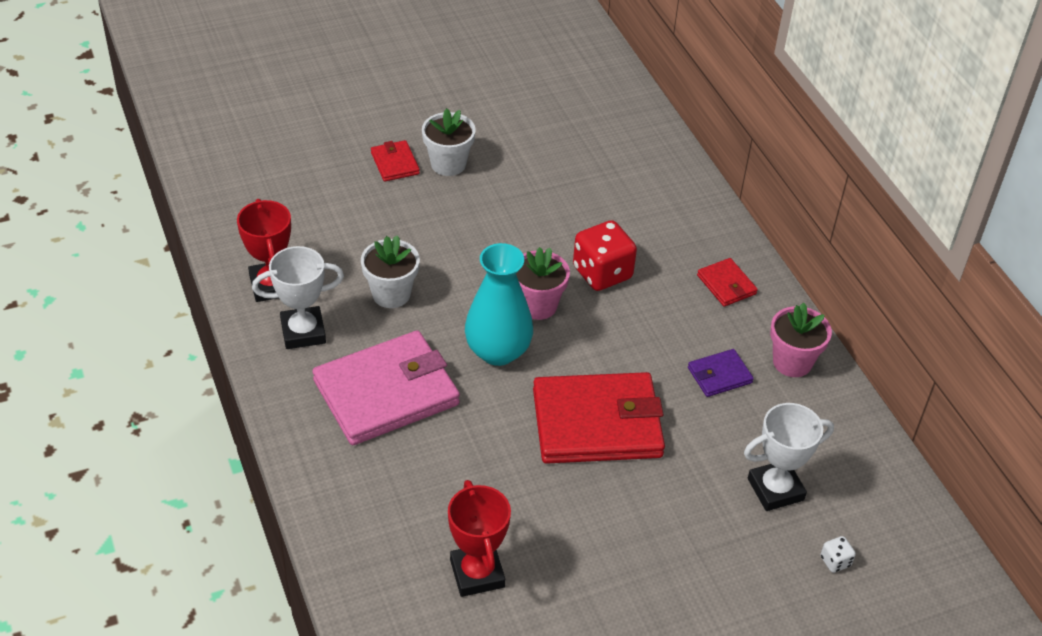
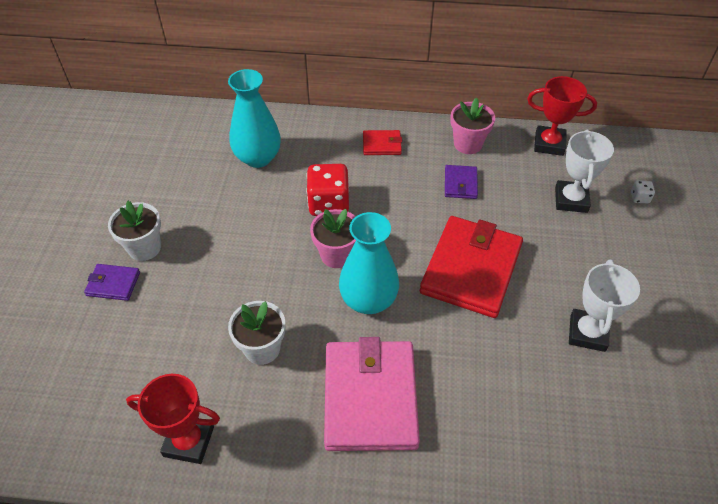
camera: 60 degrees left, 5 degrees up
white trophy [252,246,344,349] -> white trophy moved to [569,259,640,352]
red wallet [371,140,420,182] -> purple wallet [84,264,140,301]
red trophy [448,480,511,597] -> red trophy moved to [527,76,597,156]
none -> turquoise vase [228,69,281,168]

